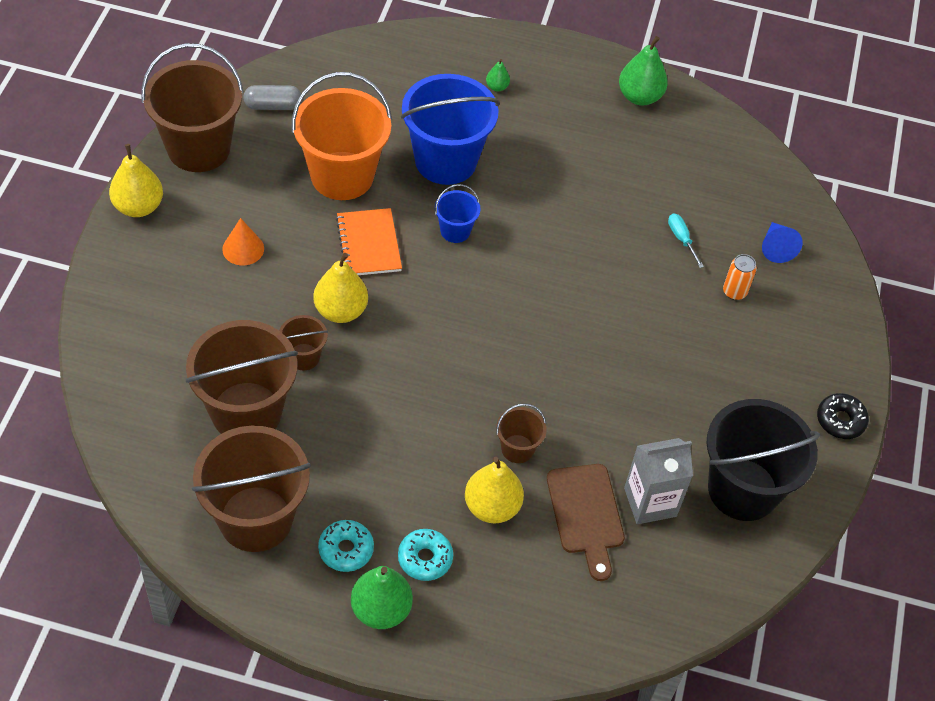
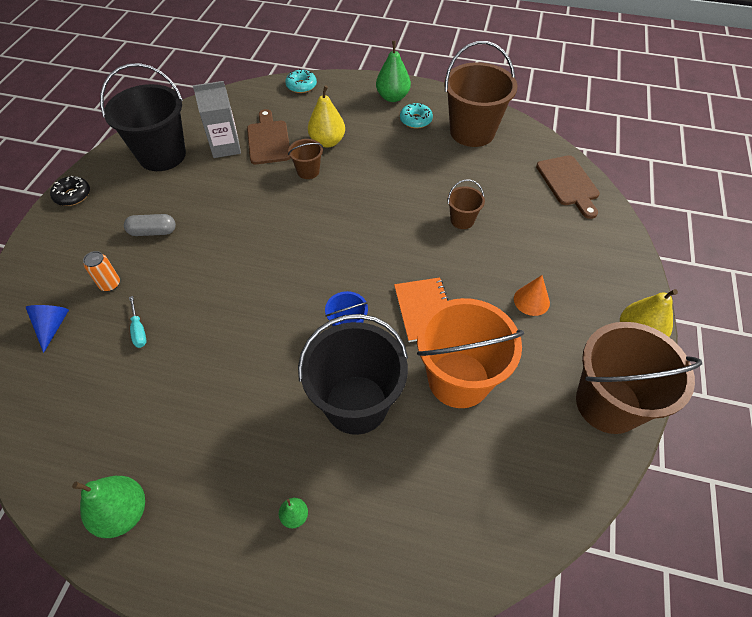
camera: 175 degrees left, 0 degrees up
brown bucket [186,320,298,434] -> none
grey capsule [243,85,301,110] -> grey capsule moved to [124,214,176,236]
yellow pear [313,253,368,323] -> none
turquoise donut [398,529,453,581] -> turquoise donut moved to [285,69,317,93]
blue bucket [401,74,500,185] -> black bucket [298,314,408,435]
none -> brown cutting board [536,155,600,219]

